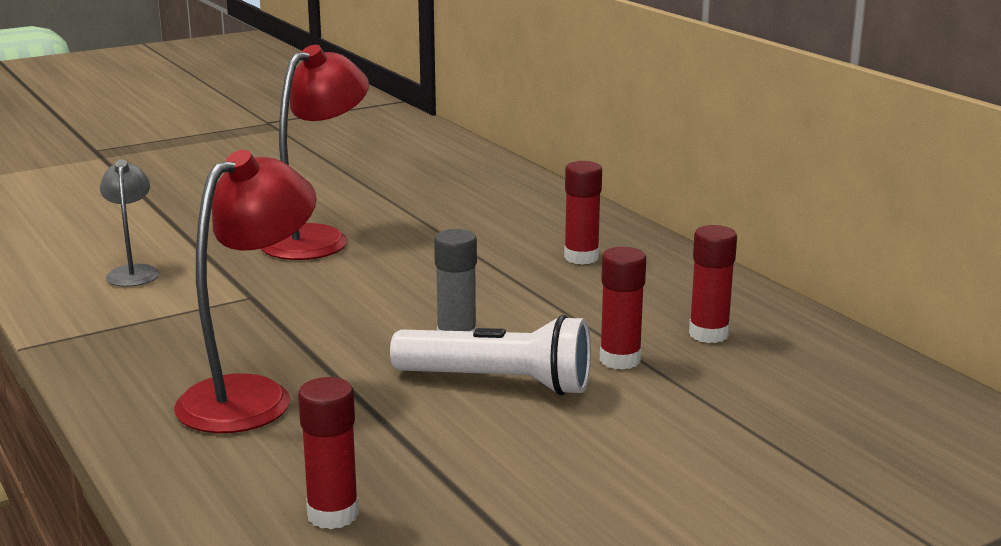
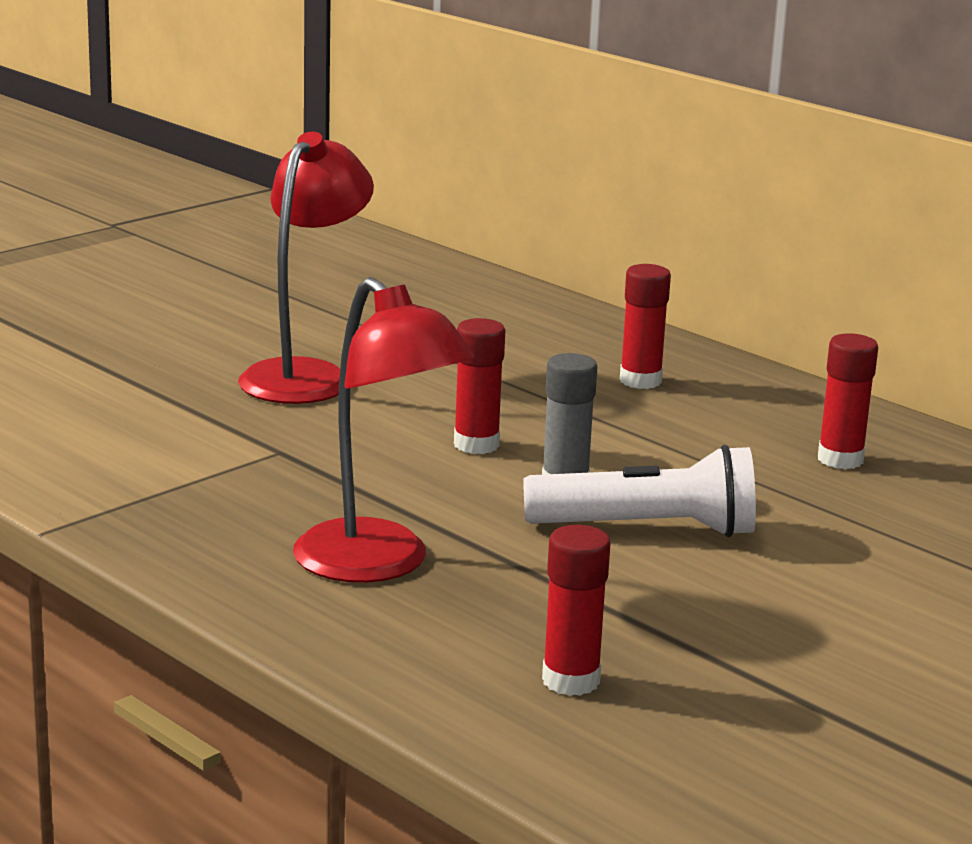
camera: 15 degrees left, 0 degrees up
grey lamp [100,160,159,287] -> none
red lamp [174,150,317,433] -> red lamp turned 120 degrees clockwise [293,277,474,583]
red glue stick [600,247,646,370] -> red glue stick moved to [454,318,505,454]

